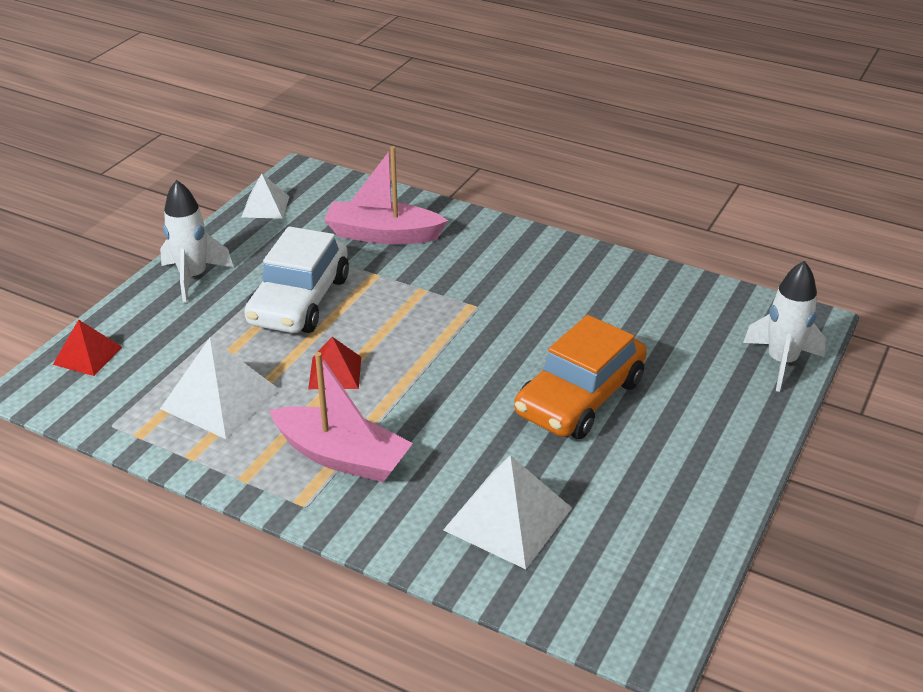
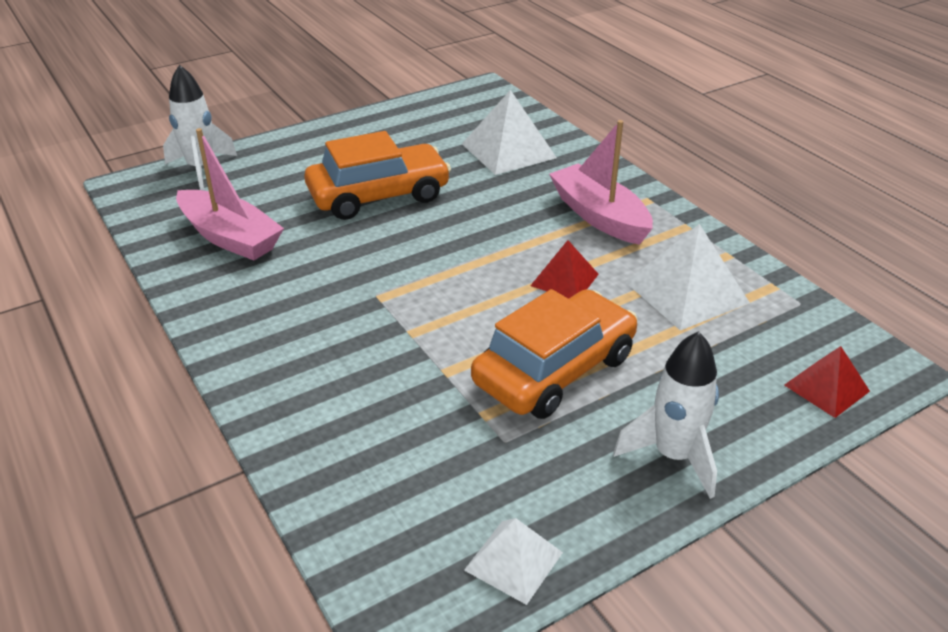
camera: 150 degrees left, 0 degrees up
white car [244,226,349,333] -> orange car [471,289,637,419]
pink boat [324,146,448,244] -> pink boat moved to [176,128,284,261]

